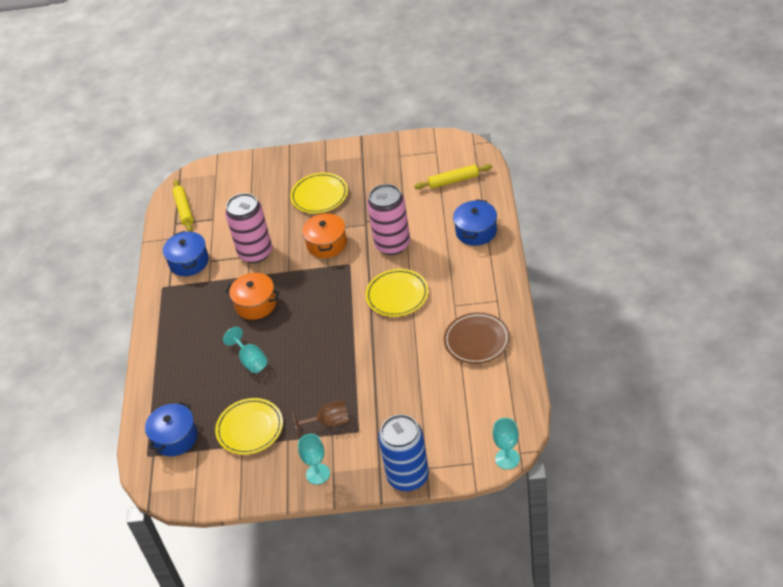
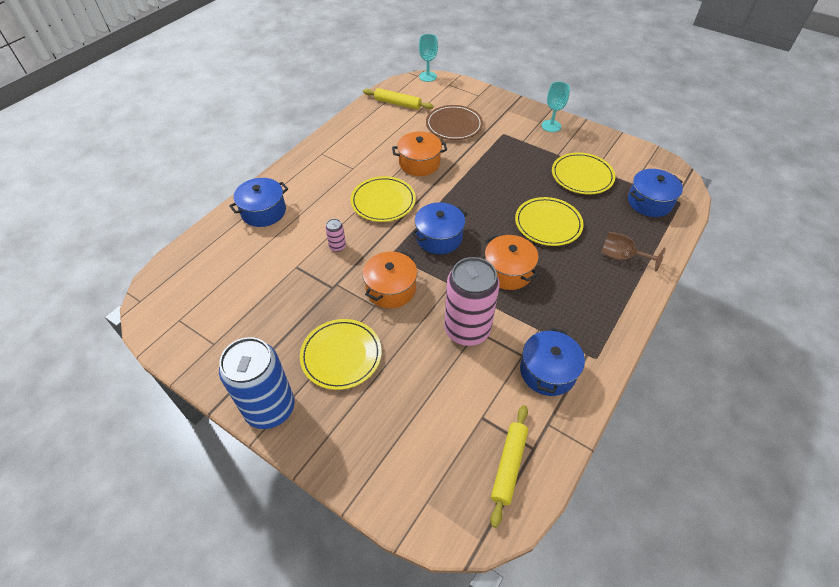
camera: 150 degrees left, 5 degrees up
turquoise goblet [223,327,268,373] -> yellow plate [515,197,584,246]
brown goblet [293,400,349,436] -> brown goblet moved to [601,232,666,271]
pink can [367,184,410,255] -> pink can [325,219,346,252], size x0.41
blue can [378,414,429,491] -> blue can moved to [219,337,295,429]
yellow rolling pin [414,164,492,189] -> yellow rolling pin moved to [363,88,434,110]
brown plate [444,312,510,364] -> brown plate moved to [426,105,483,140]
none -> orange pot [392,132,447,176]
none -> blue pot [412,202,467,254]

